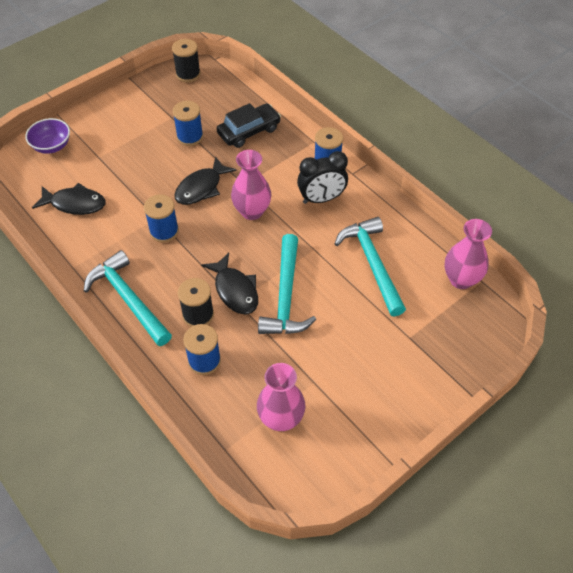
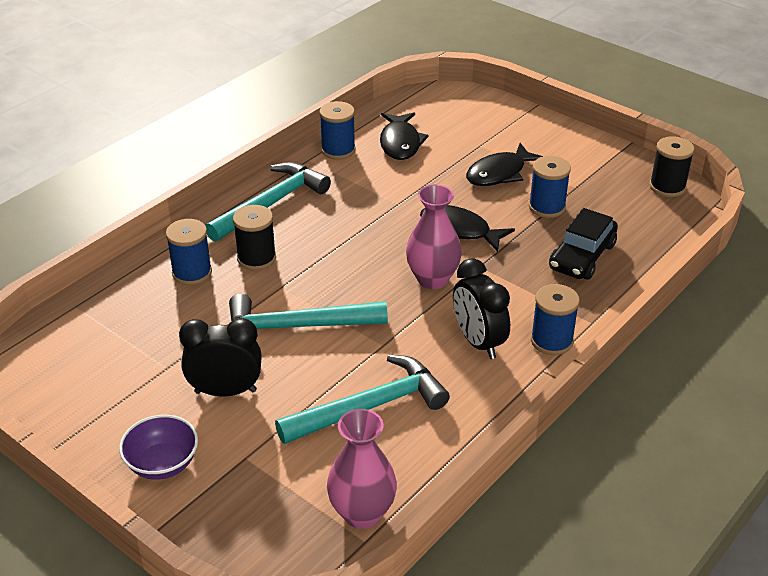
camera: 80 degrees right, 15 degrees down
purple bowl [25,118,70,154] -> purple bowl moved to [119,415,198,480]
blue spool [144,194,179,242] -> blue spool moved to [319,101,356,160]
black fish [201,253,258,315] -> black fish moved to [466,143,543,186]
black car [217,103,281,148] -> black car turned 75 degrees clockwise [549,208,618,280]
pink vase [257,363,306,431] -> none
none -> black clock [179,318,262,397]

